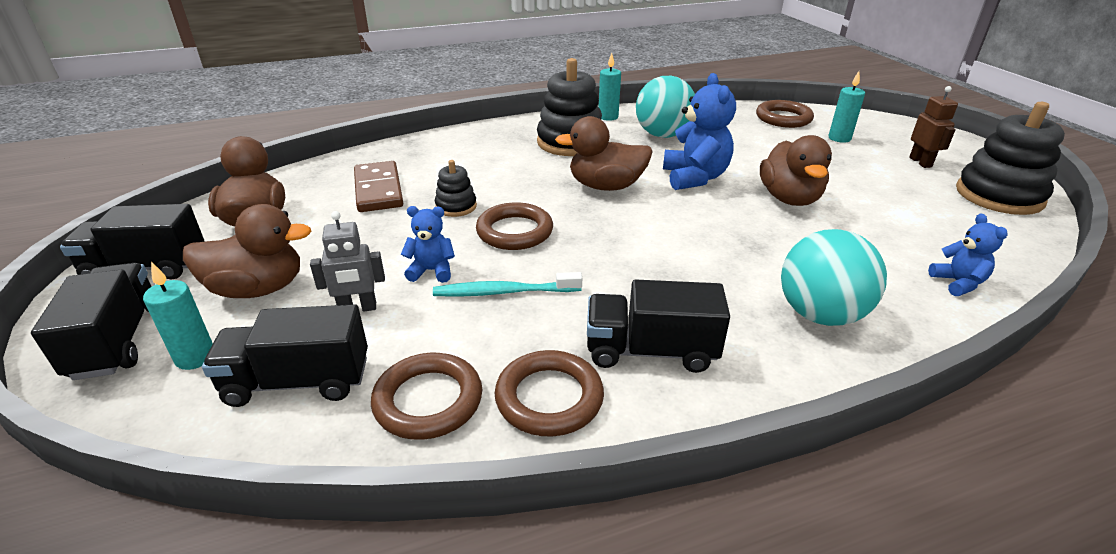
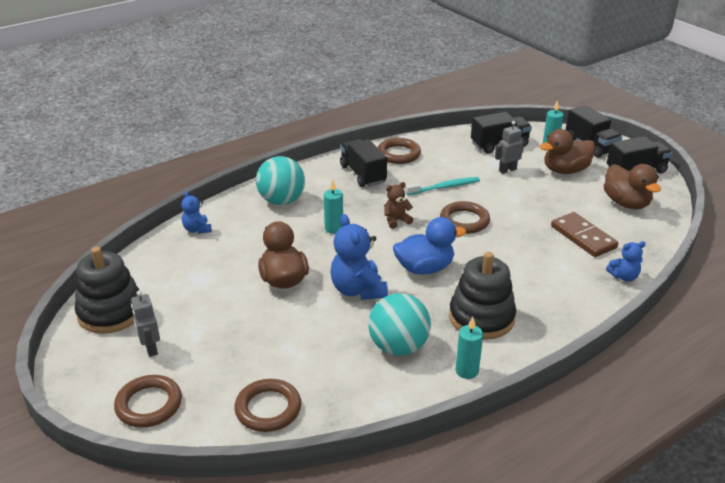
camera: 165 degrees right, 0 degrees up
brown ring [371,353,482,440] -> brown ring moved to [114,375,182,428]
blue teddy bear [401,206,455,283] -> blue teddy bear moved to [606,241,646,282]
black stacking toy [435,160,477,217] -> none
brown duck [555,116,653,191] -> blue duck [393,217,466,275]
black truck [587,279,730,373] -> black truck turned 105 degrees counterclockwise [340,139,387,187]
turquoise candle [828,71,865,143] -> turquoise candle moved to [324,180,343,234]
brown robot [909,86,958,168] -> grey robot [131,290,160,357]
none -> brown teddy bear [384,182,414,229]

